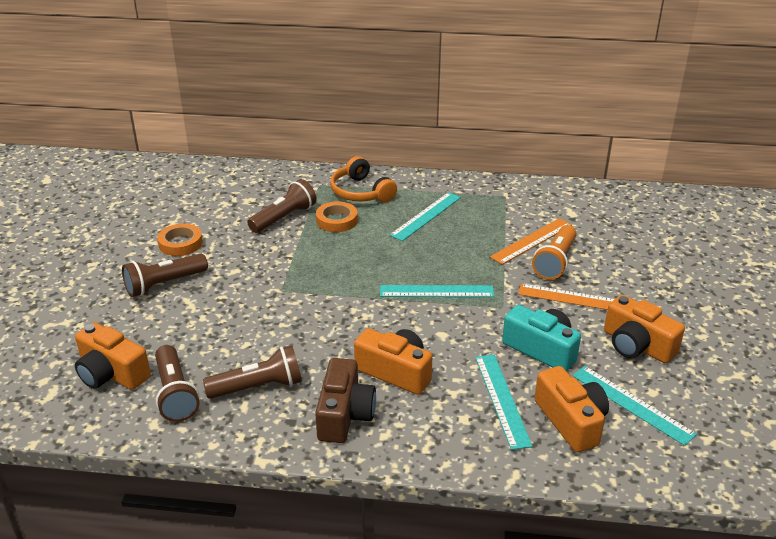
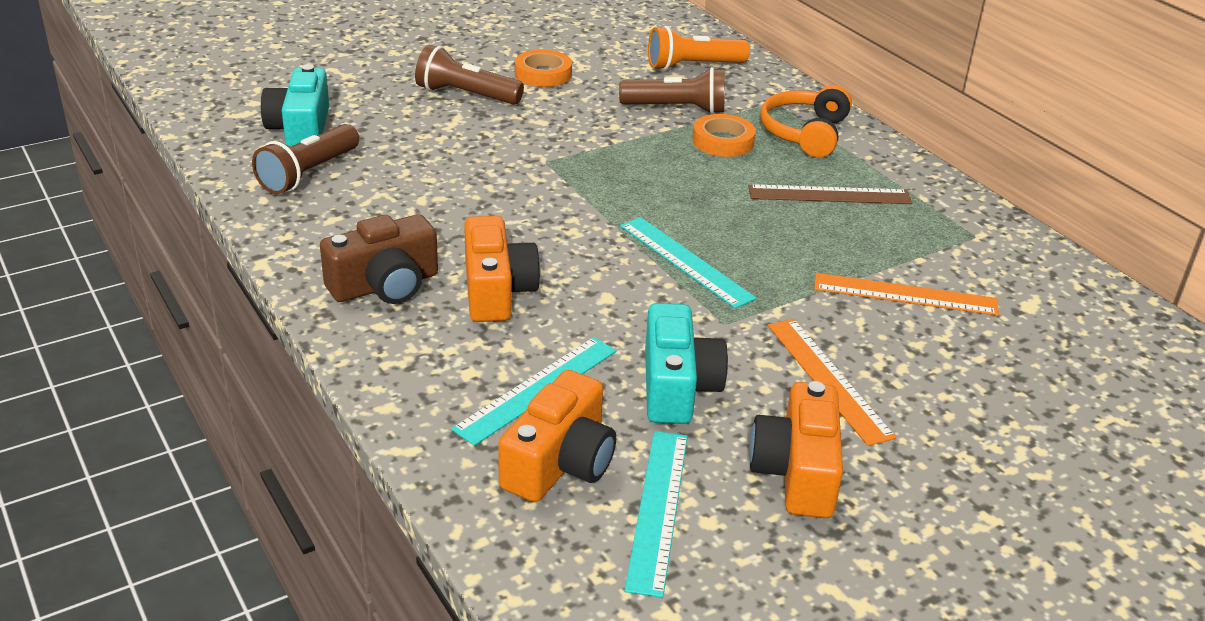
camera: 50 degrees right, 0 degrees up
orange camera [75,322,151,390] -> turquoise camera [261,65,329,146]
brown flashlight [203,345,302,399] -> none
turquoise ruler [389,192,461,241] -> brown ruler [748,184,912,204]
orange flashlight [532,225,577,280] -> orange flashlight moved to [648,26,750,70]

